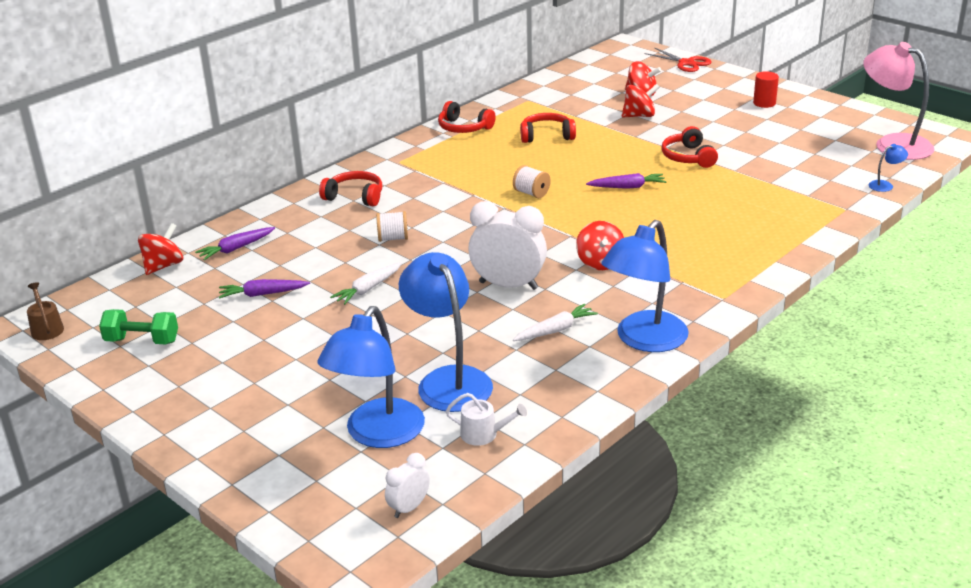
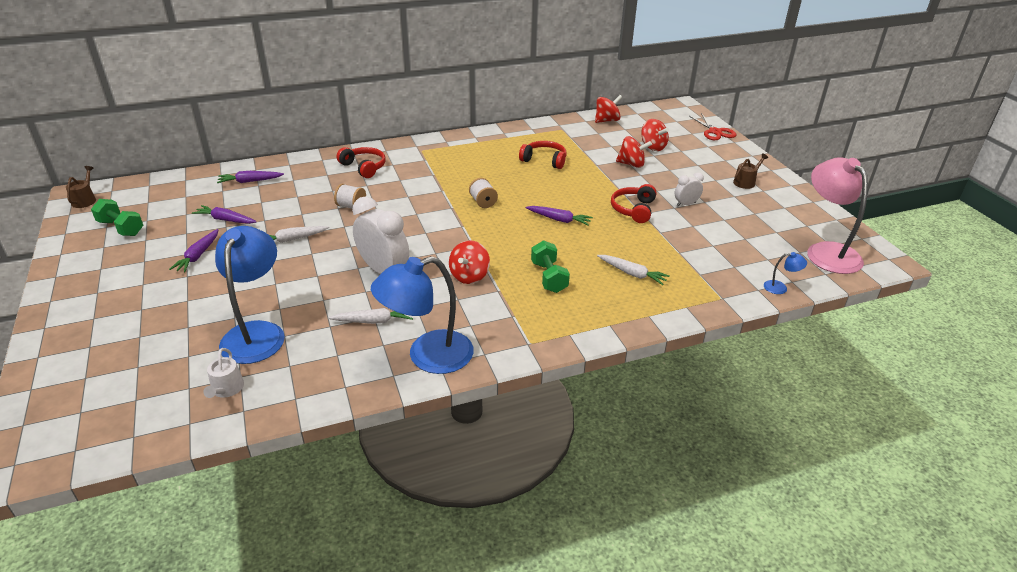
camera: 25 degrees right, 5 degrees up
red spinning top [138,223,183,275] -> red spinning top moved to [595,95,622,123]
blue lamp [317,306,425,448] -> none
white clock [385,453,430,518] -> white clock moved to [674,172,704,206]
red headphones [438,101,496,133] -> none
white watering can [446,393,527,446] -> white watering can turned 45 degrees clockwise [204,348,244,398]
red cylinder [753,71,779,108] -> brown watering can [733,153,768,189]
none -> purple carrot [169,229,219,272]
none -> green dumbbell [531,240,570,293]
none -> white carrot [597,255,670,285]

